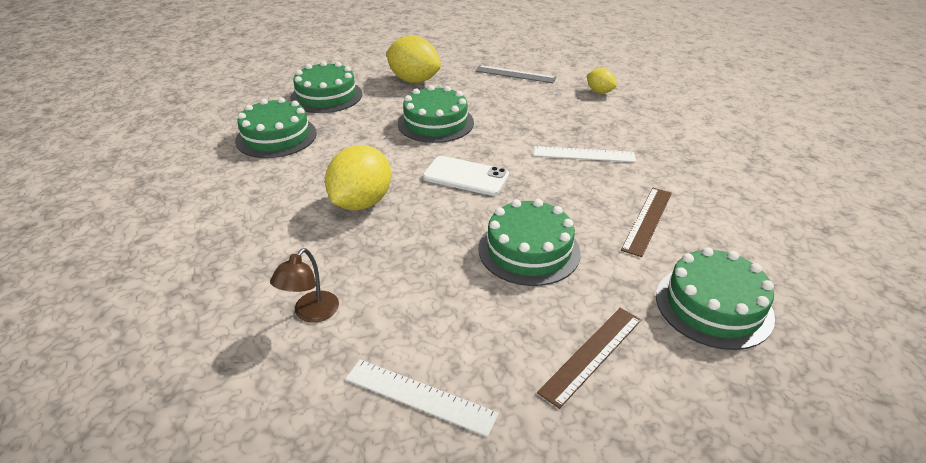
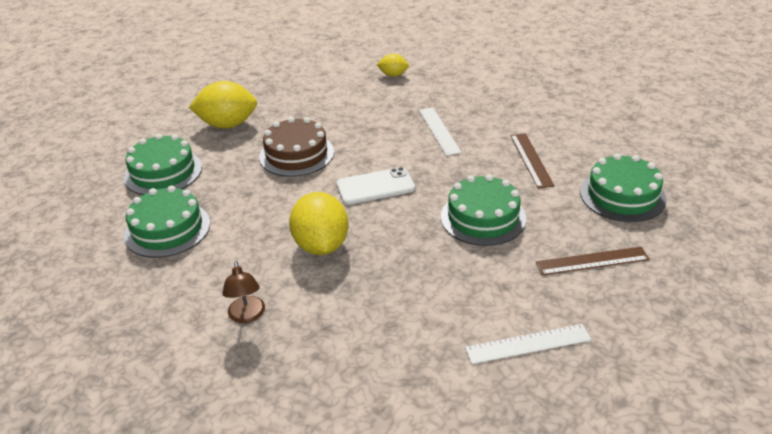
camera: 35 degrees left, 0 degrees up
brown lamp [270,248,339,322] -> brown lamp moved to [222,261,265,323]
green cake [398,85,474,143] -> brown cake [259,117,334,177]
grey ruler [475,65,557,83] -> none
white ruler [534,146,636,162] -> white ruler turned 75 degrees counterclockwise [419,107,462,156]
brown ruler [537,308,641,409] -> brown ruler turned 75 degrees clockwise [536,247,650,275]

